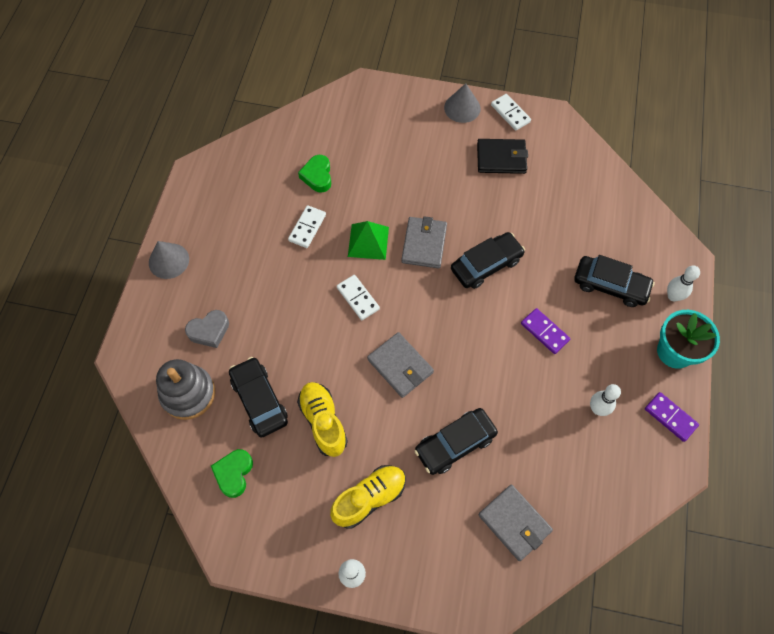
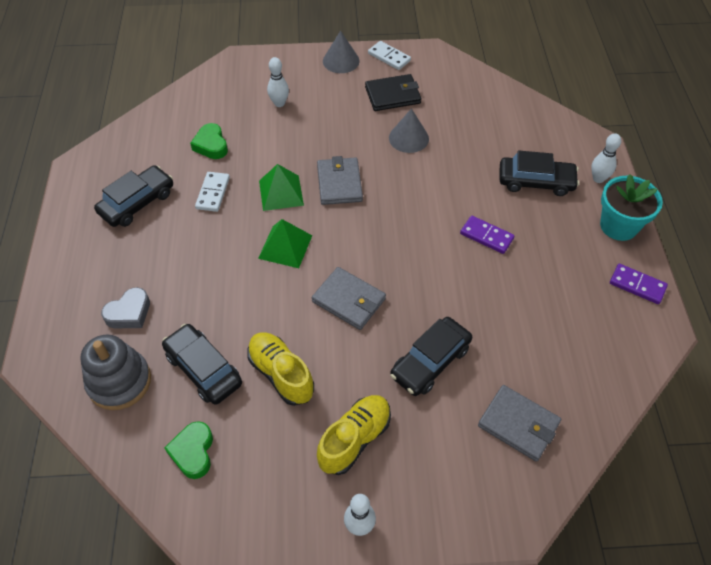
camera: 15 degrees left, 10 degrees down
grey cone [149,241,189,279] -> grey cone moved to [389,108,429,153]
white domino [337,275,380,320] -> green pyramid [258,219,312,268]
black car [451,232,525,289] -> black car moved to [94,165,173,227]
white bowling pin [590,384,621,416] -> white bowling pin moved to [267,57,289,107]

